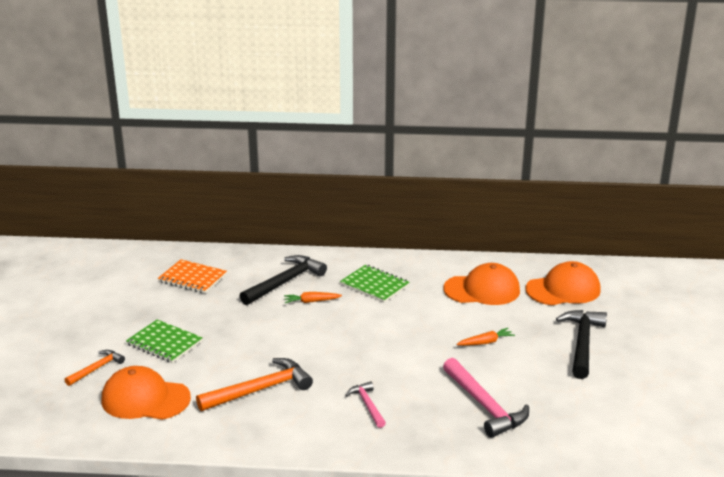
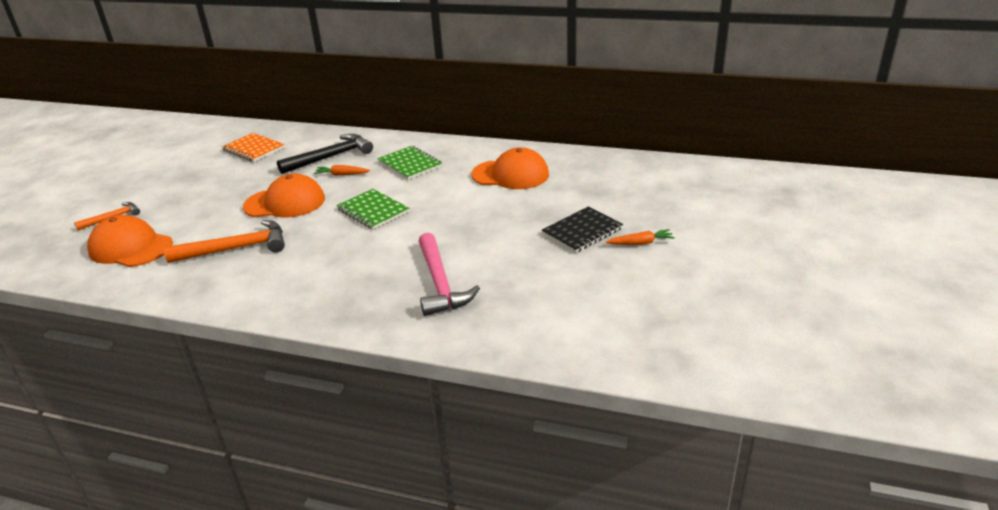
camera: 15 degrees right, 5 degrees up
green notebook [126,320,203,363] -> green notebook moved to [336,189,409,230]
pink hammer [345,381,386,428] -> none
orange carrot [456,328,515,346] -> orange carrot moved to [606,229,675,245]
orange cap [525,261,601,305] -> orange cap moved to [243,173,325,218]
black hammer [556,310,607,379] -> black notebook [542,206,623,253]

